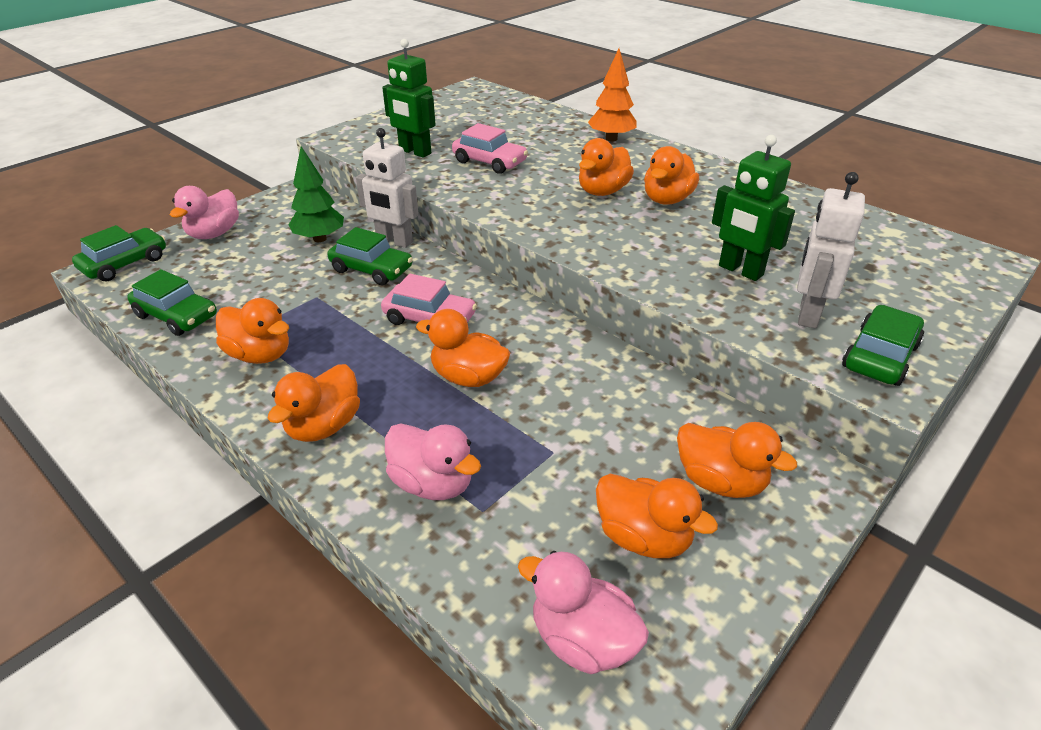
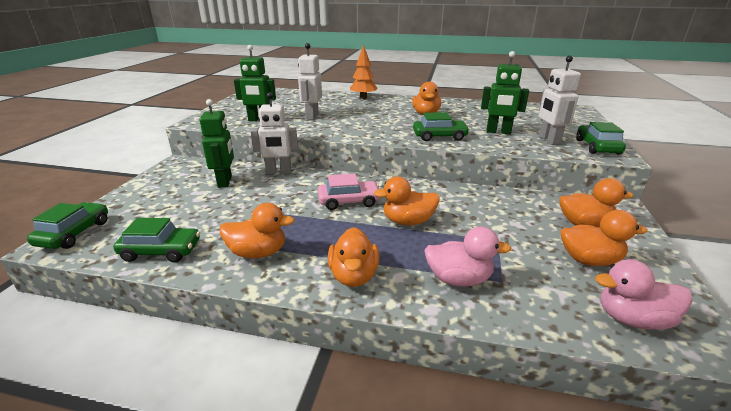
camera: 30 degrees left, 10 degrees down
pink duck [170,186,239,239] -> none
green tree [289,146,344,242] -> green robot [199,99,234,188]
green car [327,227,413,285] -> green car moved to [413,112,470,141]
pink car [452,123,528,174] -> white robot [298,43,322,120]
orange duck [579,138,634,196] -> none

